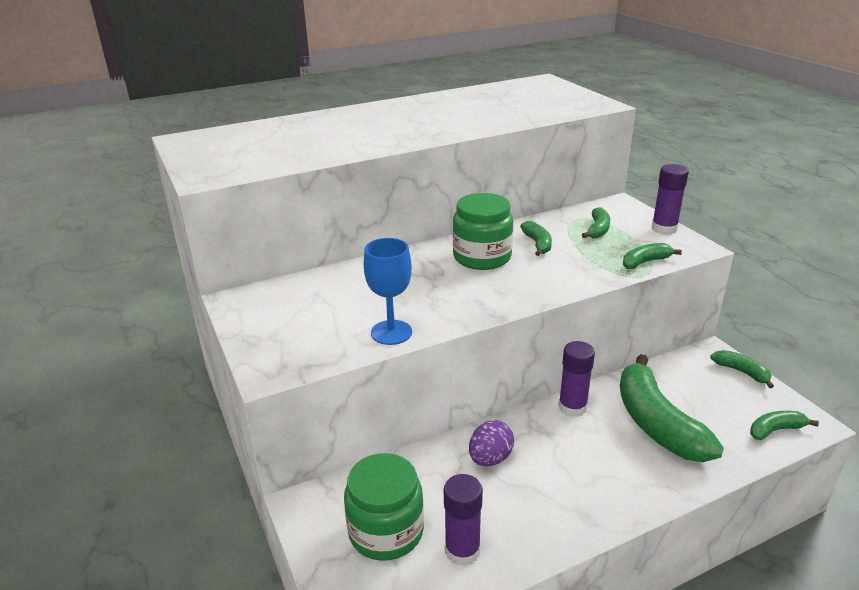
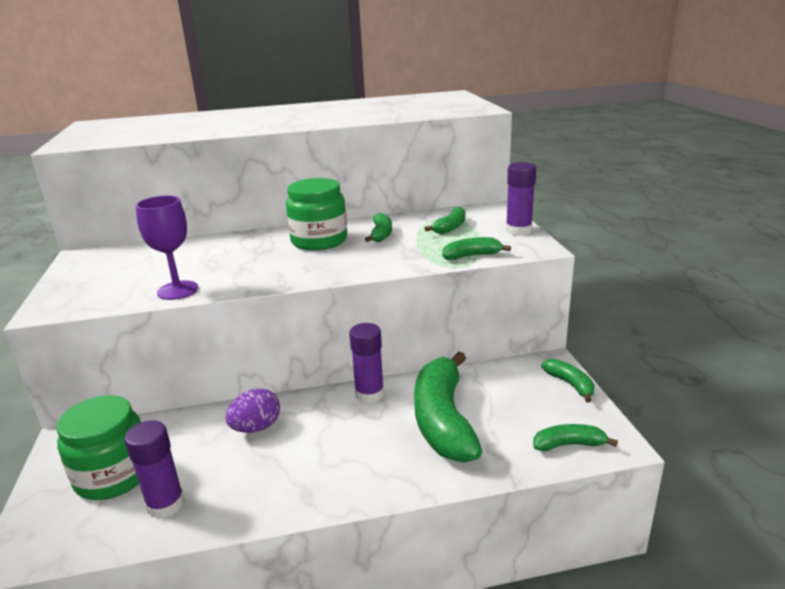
camera: 15 degrees right, 5 degrees down
blue goblet [364,238,412,345] -> purple goblet [136,196,198,300]

